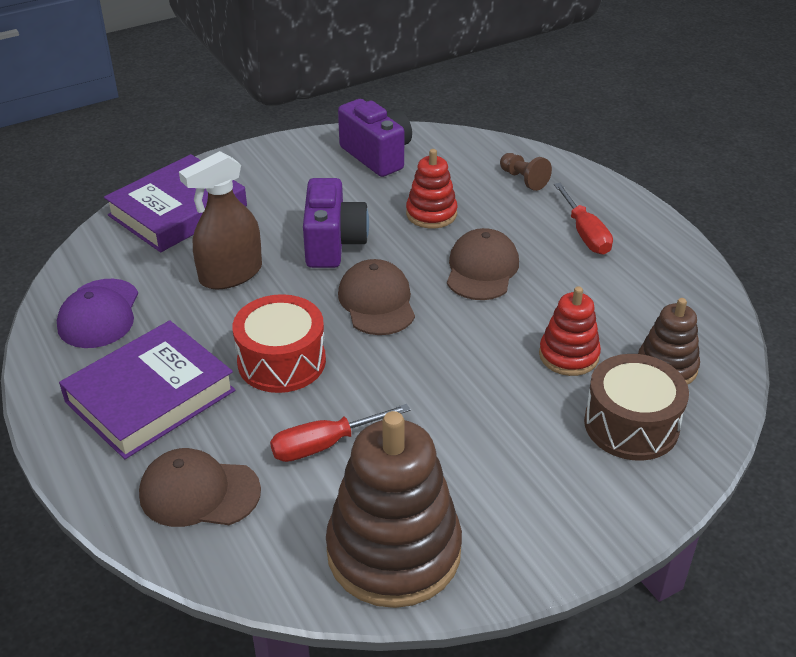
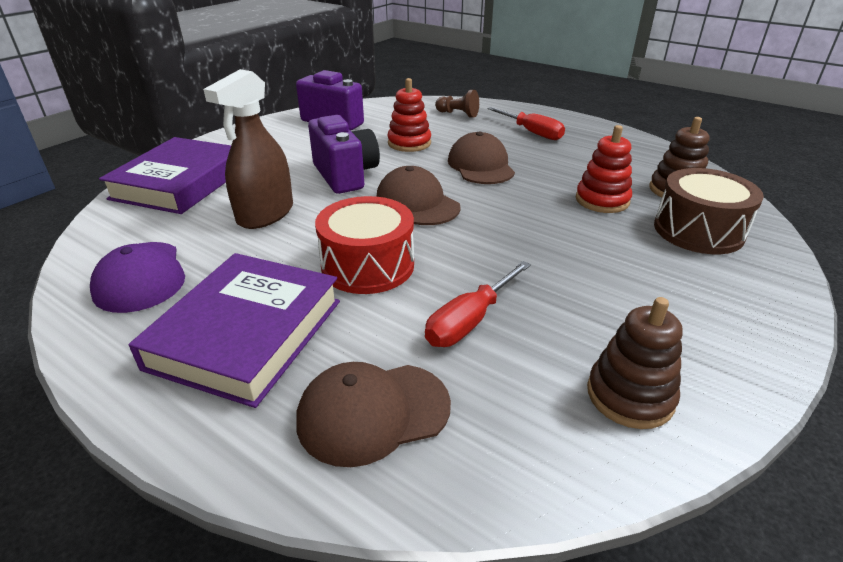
camera: 25 degrees left, 5 degrees down
brown stacking toy [326,411,462,608] -> brown stacking toy [587,297,683,429], size x0.54

